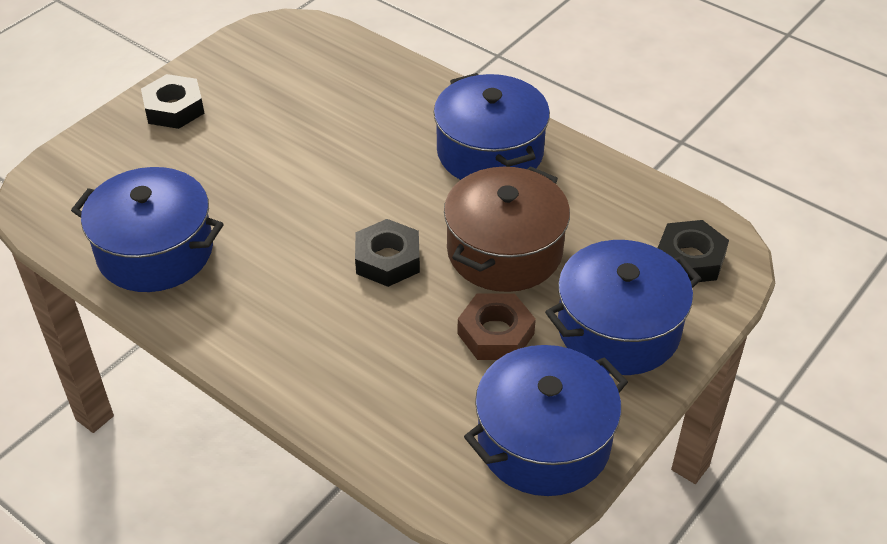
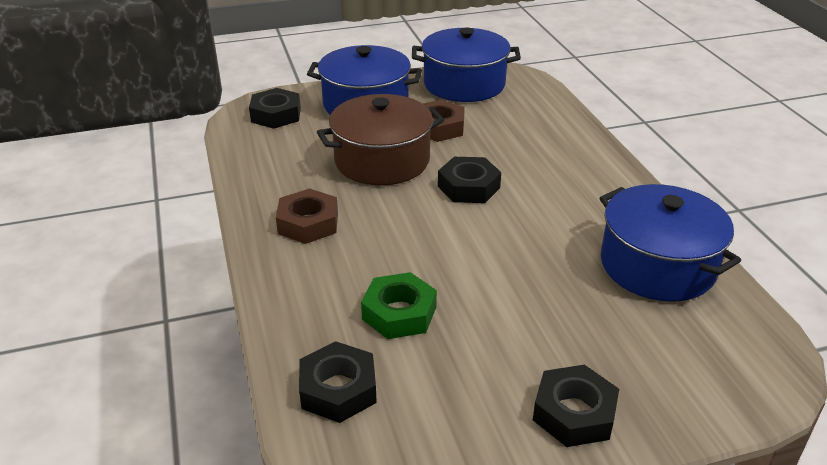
camera: 145 degrees left, 10 degrees down
blue pot [434,73,550,180] -> brown nut [276,188,338,244]
none -> black nut [299,341,377,423]
none -> green nut [361,272,437,339]

